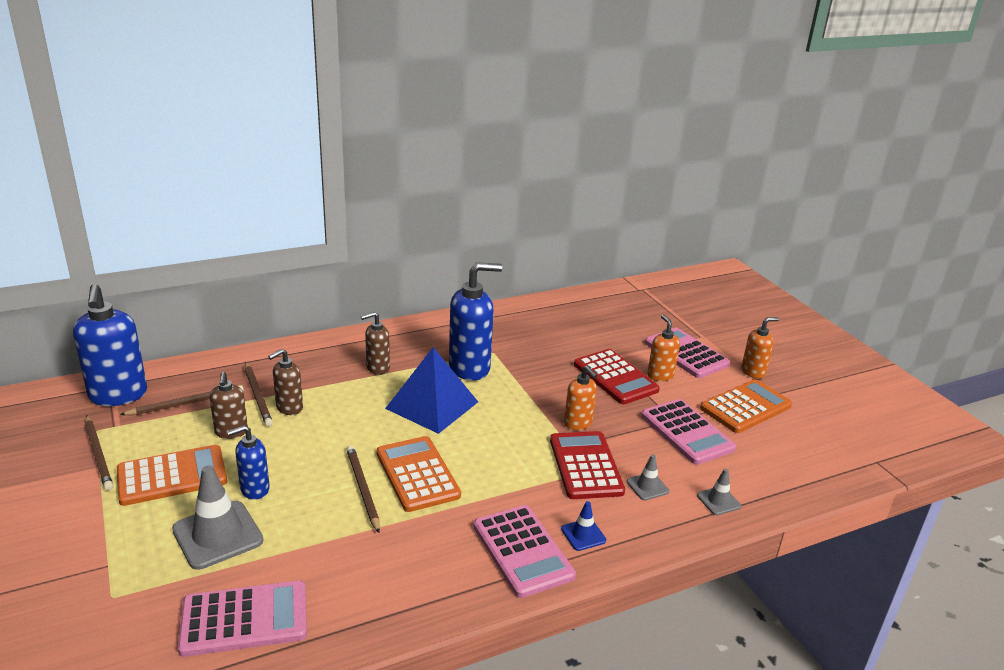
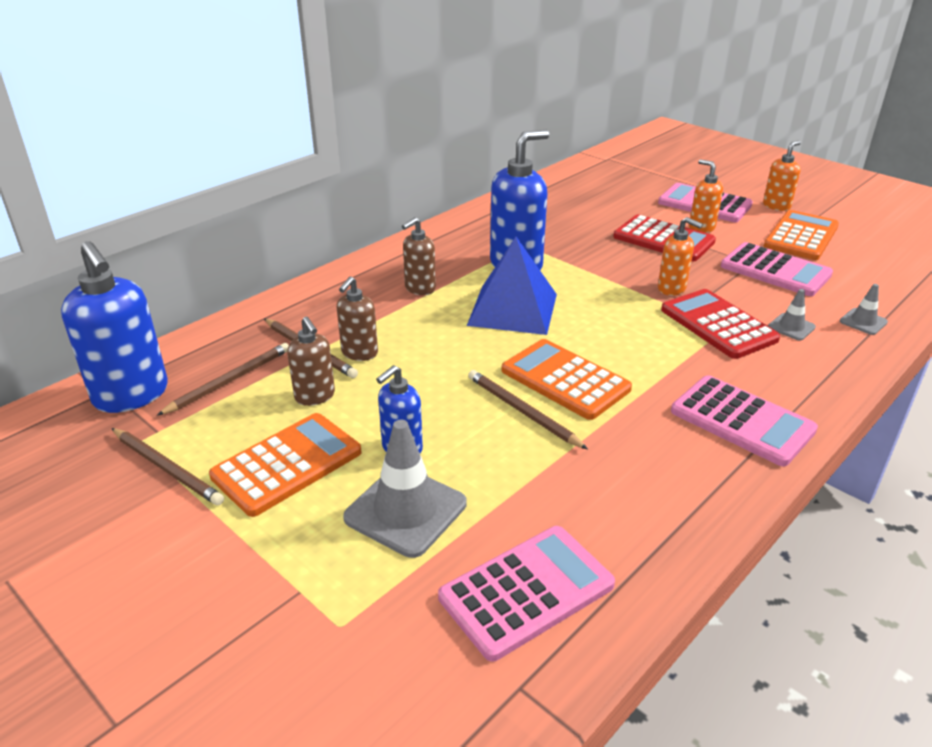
camera: 20 degrees left, 5 degrees up
blue traffic cone [561,501,606,551] -> none

